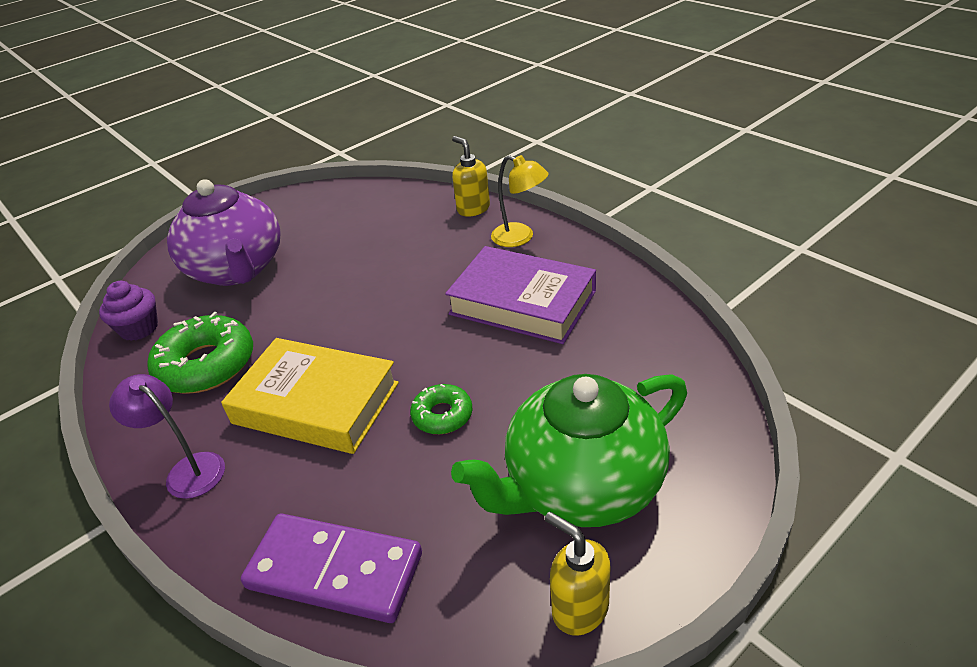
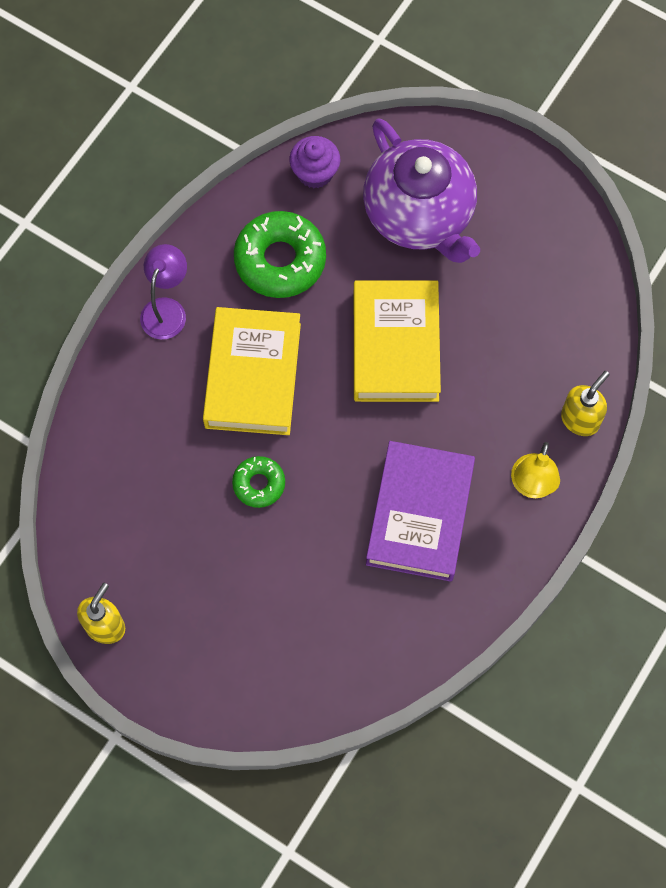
camera: 70 degrees right, 30 degrees up
purple teapot [167,179,281,286] -> purple teapot turned 75 degrees counterclockwise [363,118,480,263]
purple domino [241,514,422,623] -> none
green teapot [451,374,687,527] -> none
none -> yellow book [354,280,441,402]

